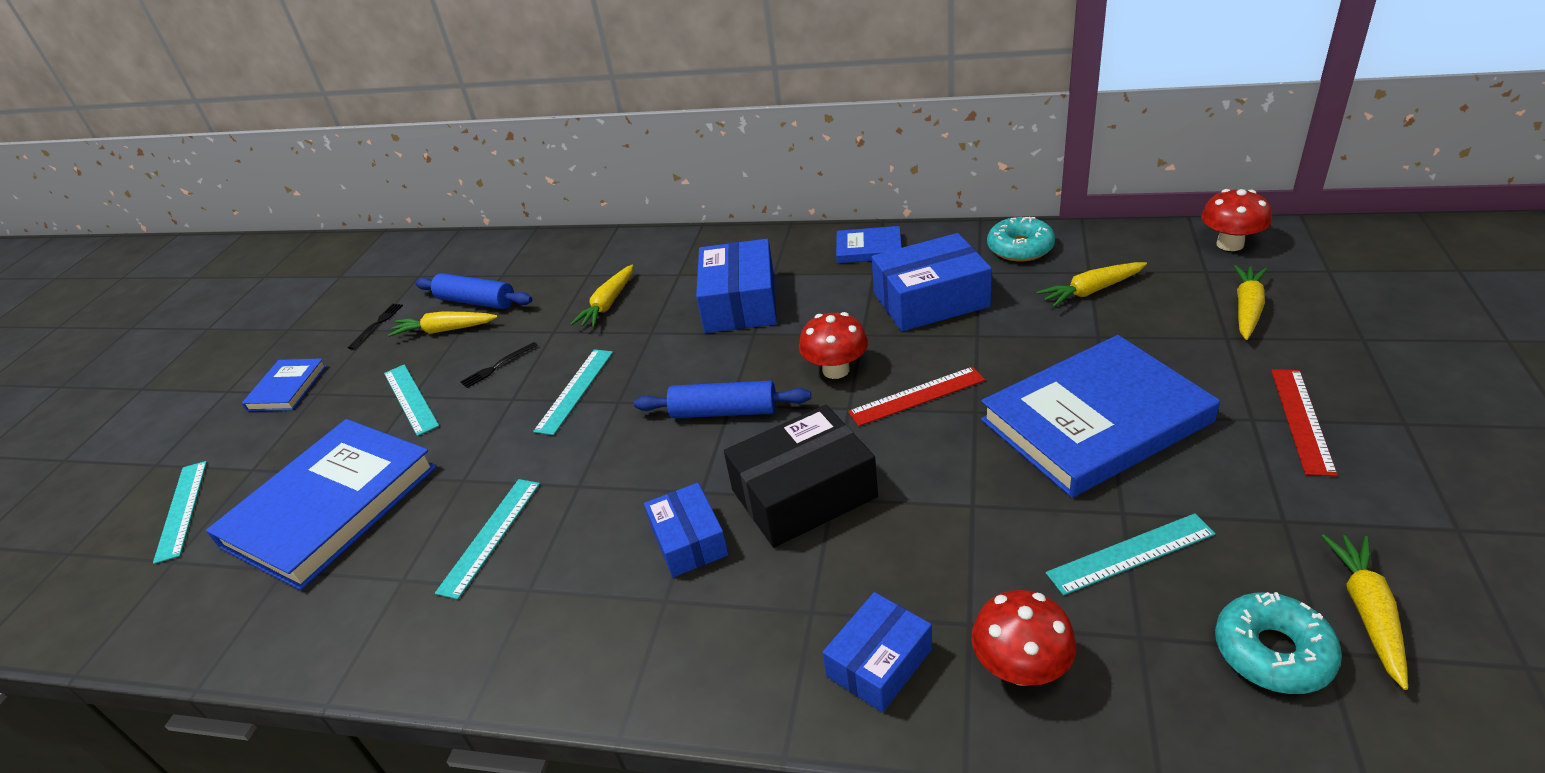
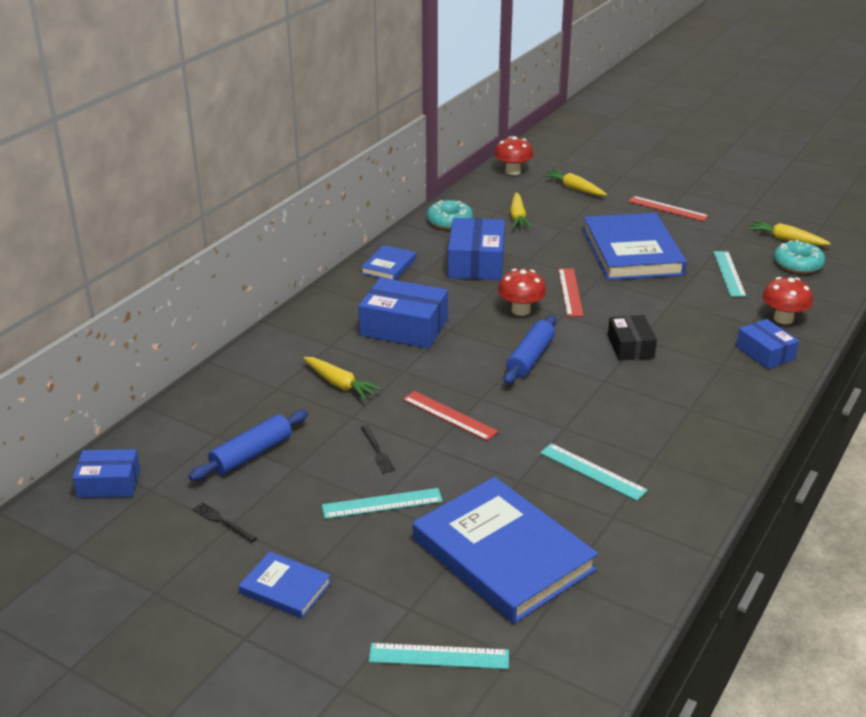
camera: 75 degrees left, 5 degrees down
yellow carrot [388,311,498,337] -> none
turquoise ruler [533,349,613,435] -> red ruler [403,391,499,441]
blue box [644,483,729,577] -> blue box moved to [73,449,140,498]
black box [724,405,878,548] -> black box [608,315,657,361], size x0.61

